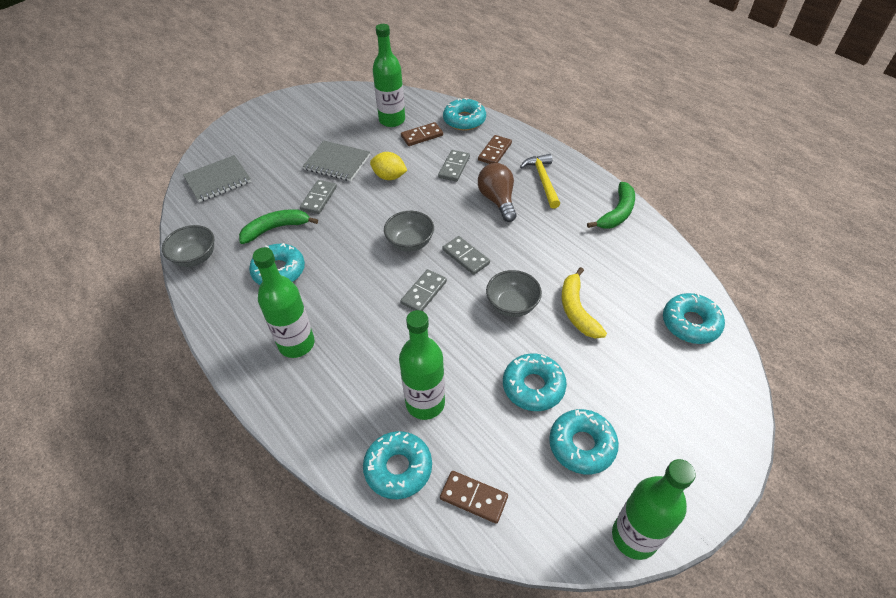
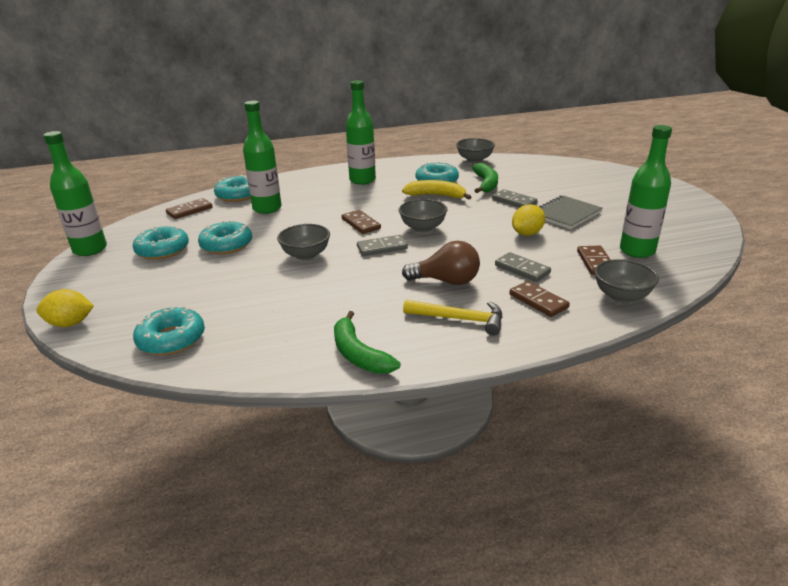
camera: 115 degrees right, 20 degrees down
grey notebook [183,155,251,202] -> none
grey domino [400,269,447,311] -> brown domino [342,210,381,234]
turquoise donut [443,98,486,130] -> grey bowl [595,259,659,303]
yellow banana [562,267,607,339] -> yellow banana moved to [402,180,471,200]
none -> yellow lemon [36,289,94,327]

